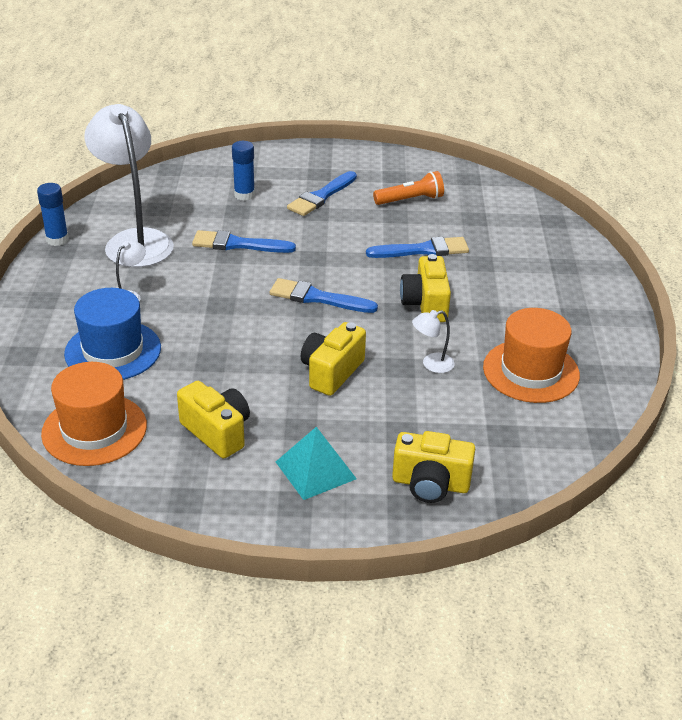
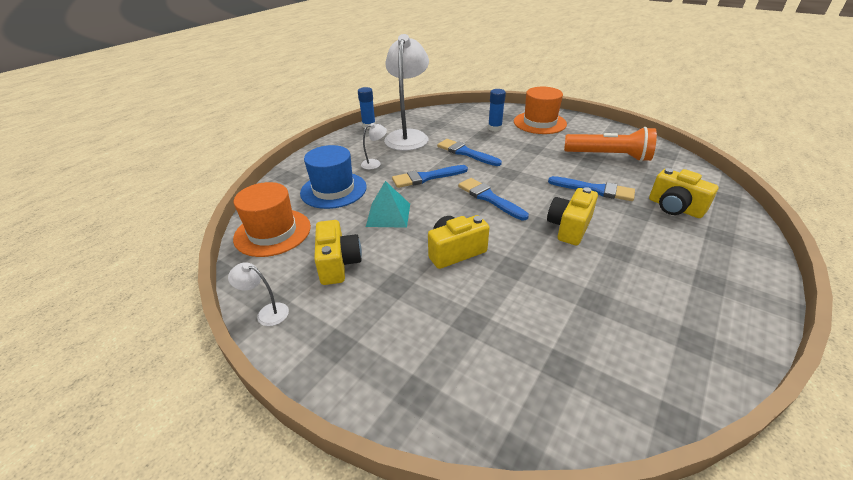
camera: 35 degrees right, 0 degrees up
turquoise pyramid [276,427,357,500] -> turquoise pyramid moved to [366,181,410,228]
blue brush [287,171,357,216] -> blue brush moved to [392,165,468,188]
orange flashlight [373,171,444,205] -> orange flashlight [564,127,657,162], size x1.55
yellow camera [392,431,475,503] -> yellow camera moved to [649,168,718,218]
white lamp [412,310,454,373] -> white lamp moved to [228,262,289,326]
orange hat [483,308,580,403] -> orange hat moved to [514,87,567,134]

